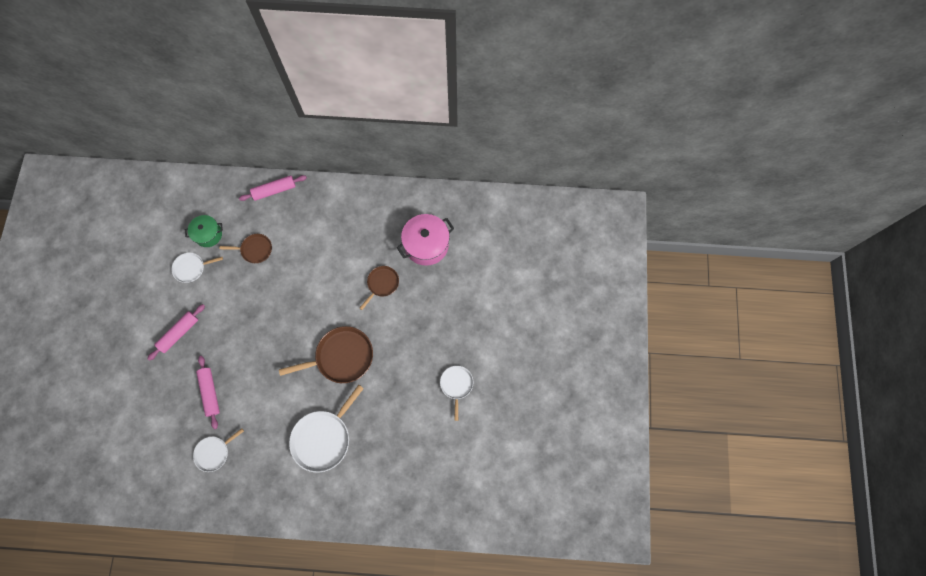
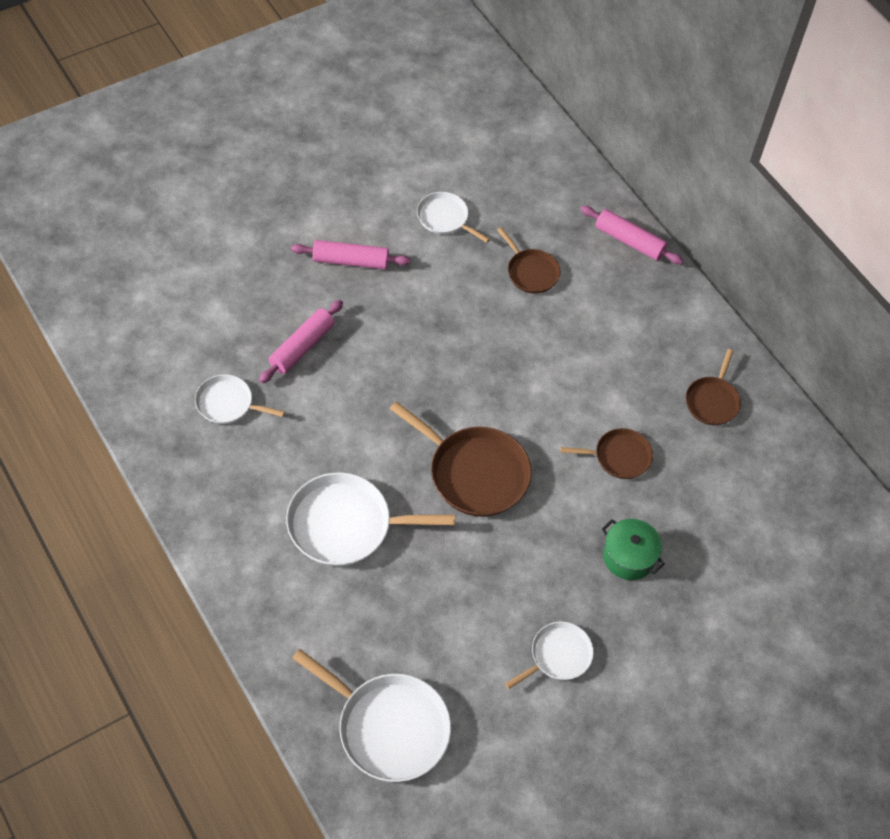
camera: 50 degrees right, 15 degrees down
green pot [185,215,223,247] -> green pot moved to [602,519,665,580]
pink pot [397,214,454,266] -> none
none -> white pan [292,649,451,782]
none -> brown pan [686,349,741,425]

